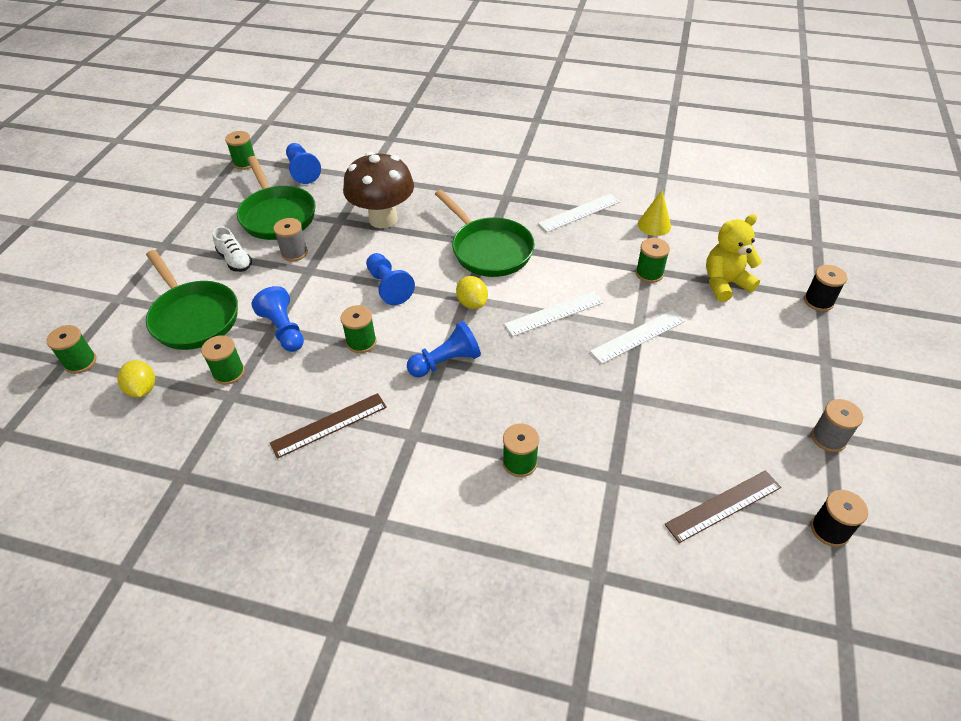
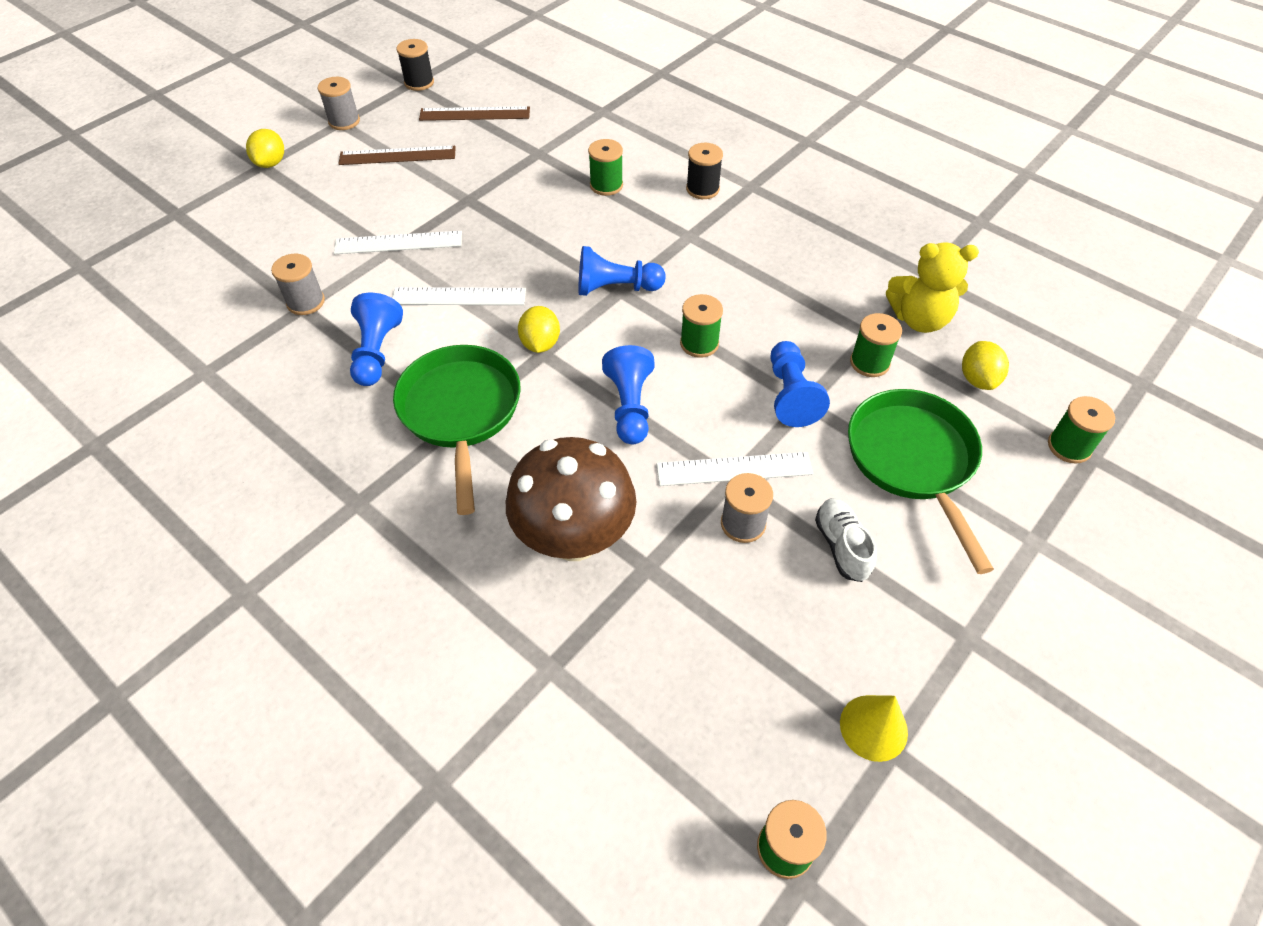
camera: 155 degrees left, 5 degrees up
green pan [237,156,316,240] -> none
brown ruler [270,393,387,459] -> brown ruler moved to [338,146,456,165]
blue pawn [286,143,321,184] -> blue pawn moved to [350,293,403,386]
white ruler [538,194,620,232] -> white ruler moved to [656,452,813,486]
green spool [636,238,670,283] -> grey spool [271,254,325,315]
yellow cone [638,190,671,236] -> yellow cone moved to [840,695,908,762]
yellow teddy bear [706,214,762,302] -> yellow teddy bear moved to [886,242,979,333]
black spool [804,265,847,311] -> black spool moved to [686,143,723,199]
none -> yellow lemon [246,129,284,168]

